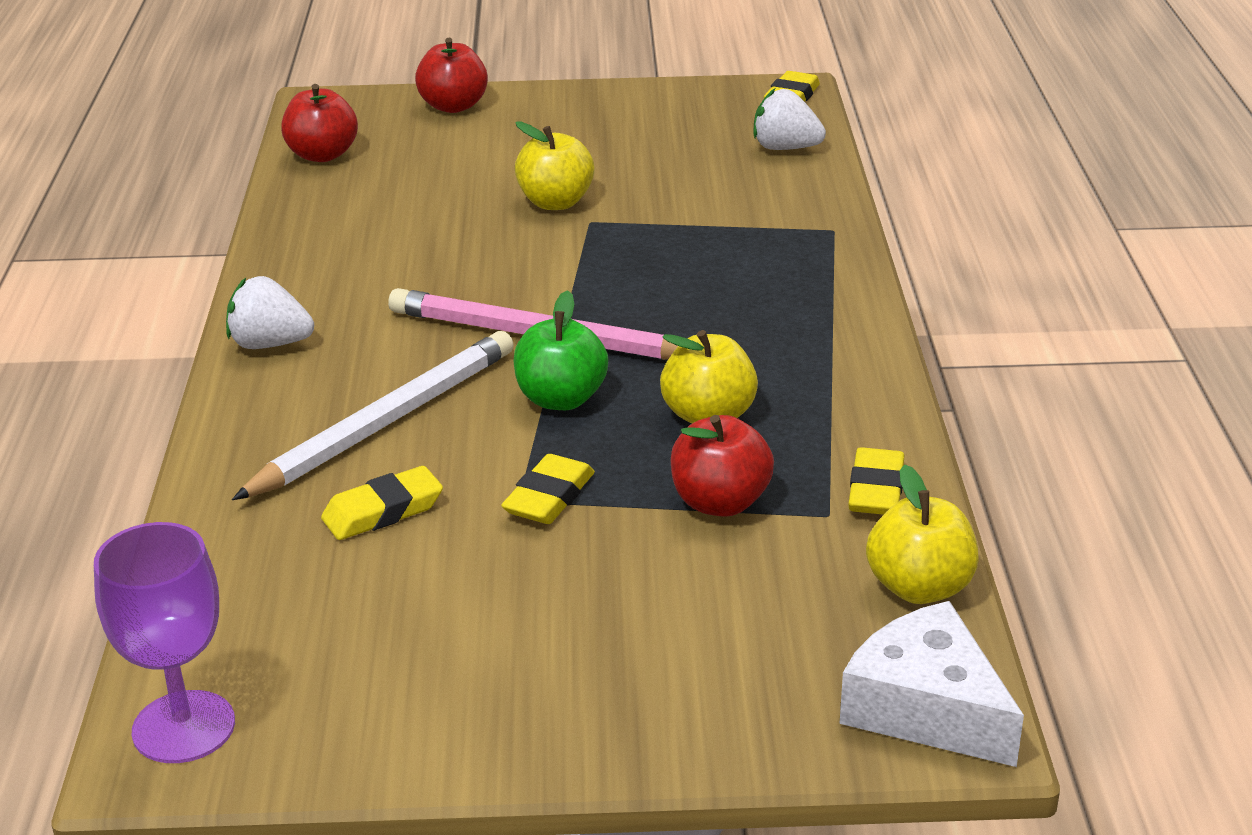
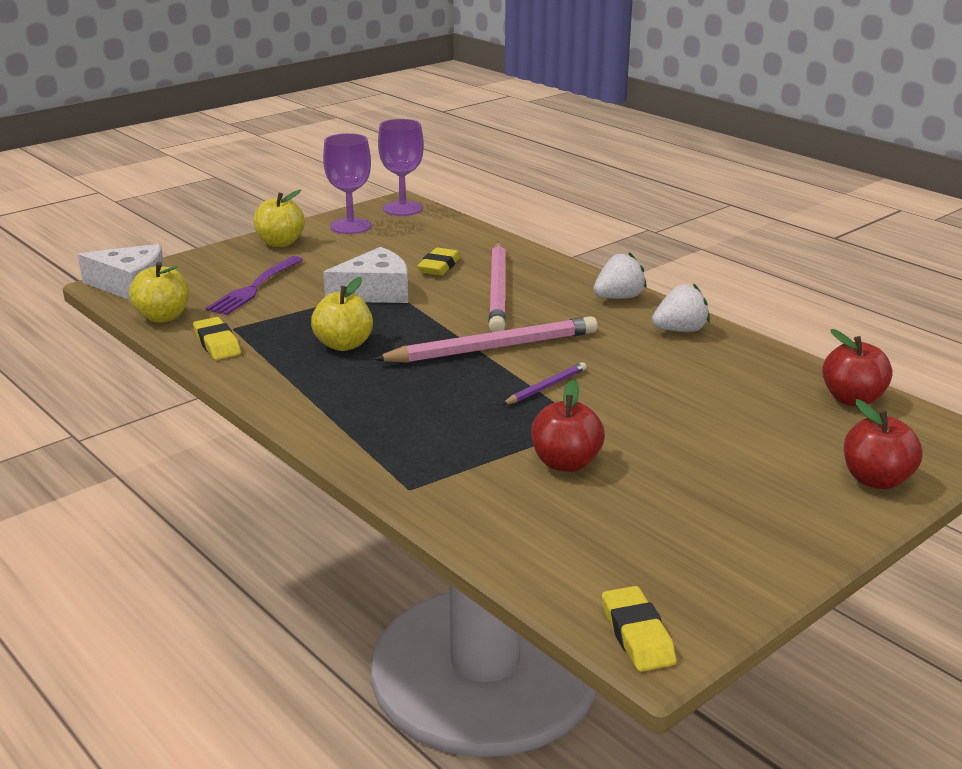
camera: 140 degrees right, 5 degrees down
white pencil [232,331,514,500] -> pink pencil [489,242,506,332]
yellow eraser [501,454,595,524] -> white cheese [323,247,408,303]
green apple [513,290,608,410] -> none
yellow apple [515,121,595,210] -> yellow apple moved to [253,190,305,247]
red apple [671,415,774,517] -> red apple moved to [531,379,605,472]
white strawberry [754,88,826,150] -> white strawberry moved to [652,283,710,332]
none -> purple fork [205,256,303,315]
none -> purple goblet [323,133,372,234]
none -> purple pencil [502,362,587,405]

